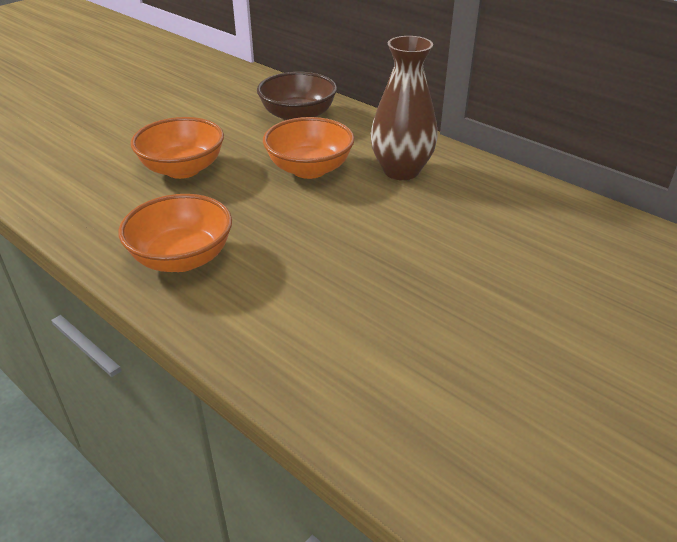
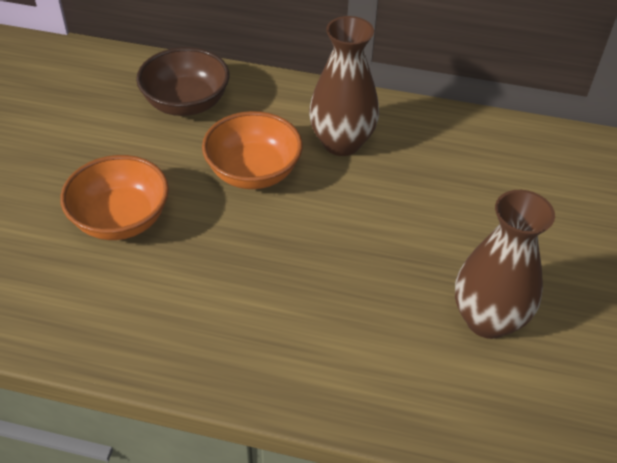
camera: 30 degrees left, 10 degrees up
orange bowl [118,194,232,272] -> none
none -> brown vase [455,190,555,339]

